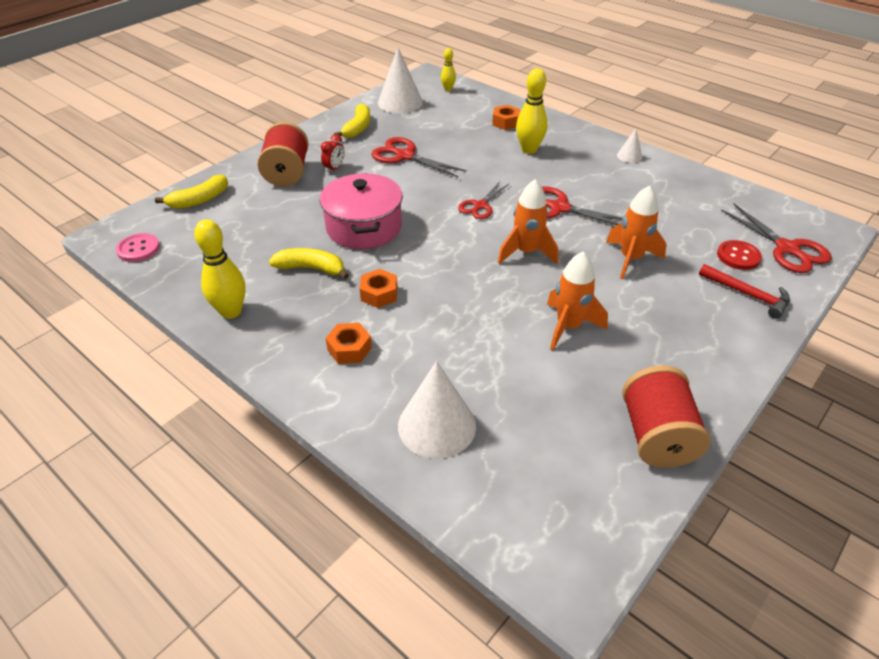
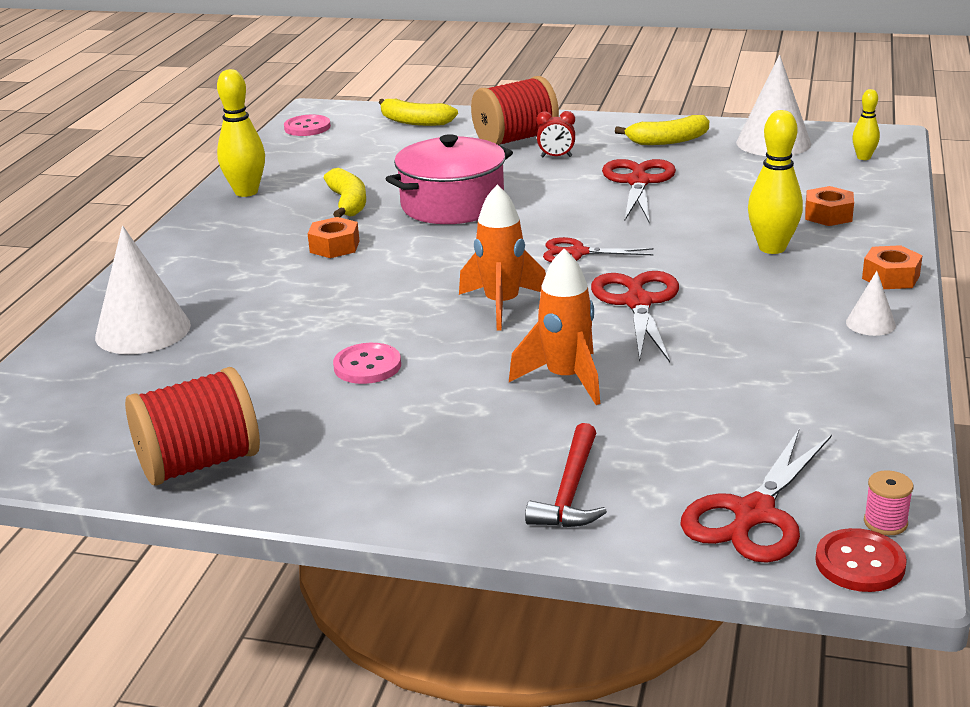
camera: 65 degrees right, 15 degrees down
orange nut [325,323,372,364] -> orange nut moved to [862,245,923,289]
orange rocket [547,252,608,350] -> pink button [333,343,401,384]
red button [717,240,762,270] -> red button moved to [815,528,907,592]
none -> pink spool [864,470,913,535]

